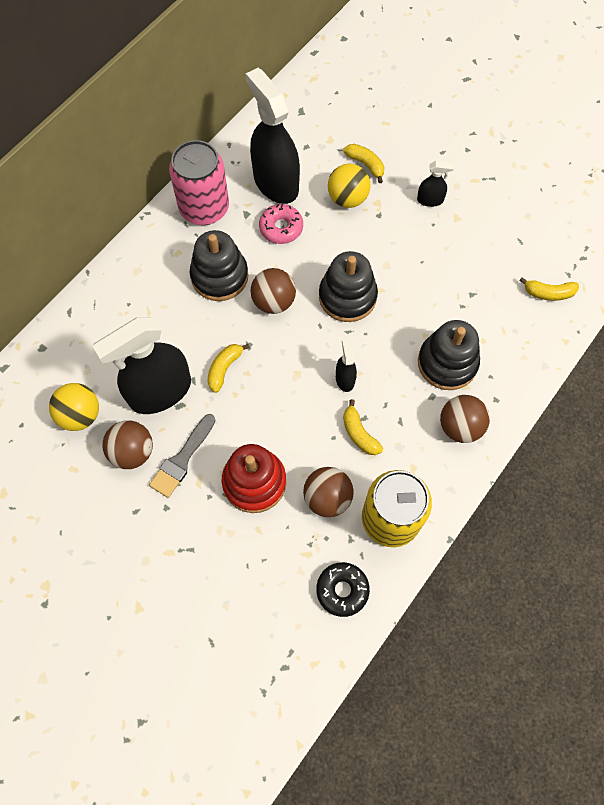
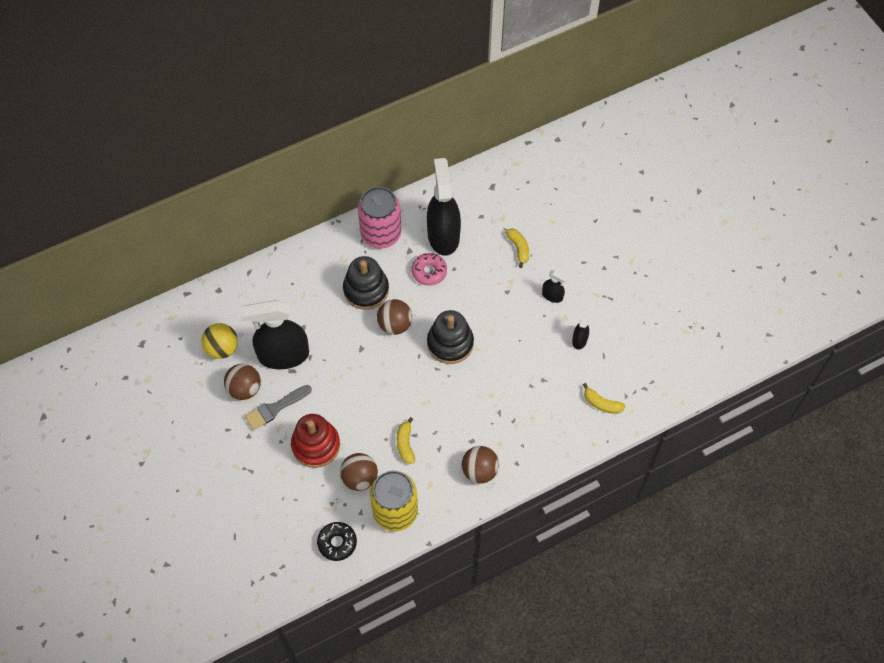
camera: 25 degrees right, 5 degrees down
yellow banana [207,344,250,393] -> none
yellow ball [328,163,371,208] -> none
black spray bottle [336,339,357,392] -> black spray bottle moved to [572,308,590,350]
black stacking toy [418,320,480,390] -> none

